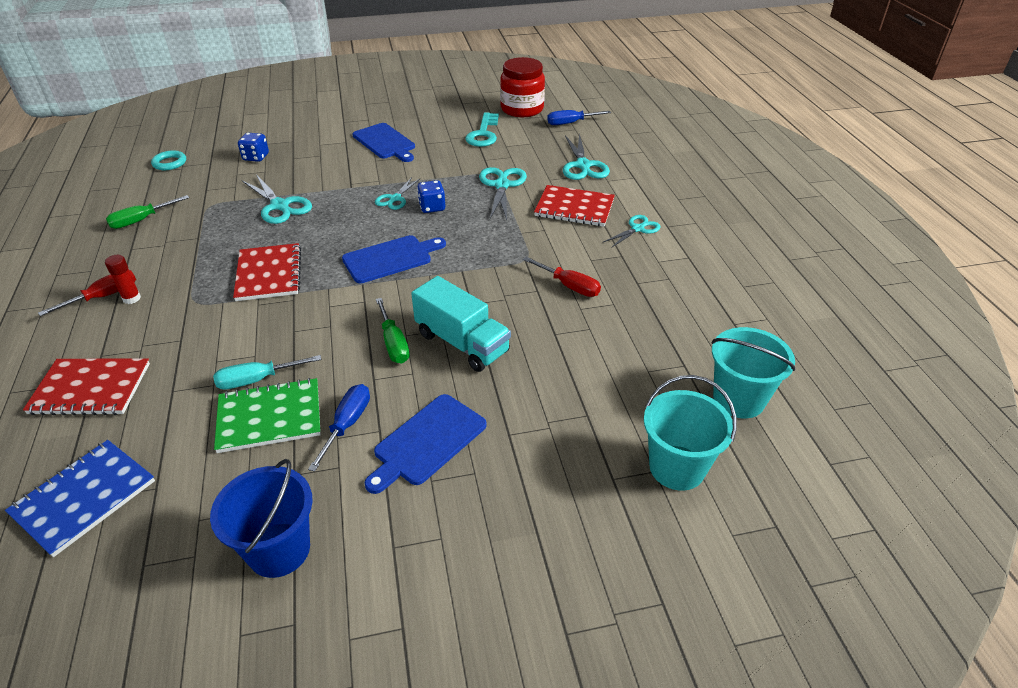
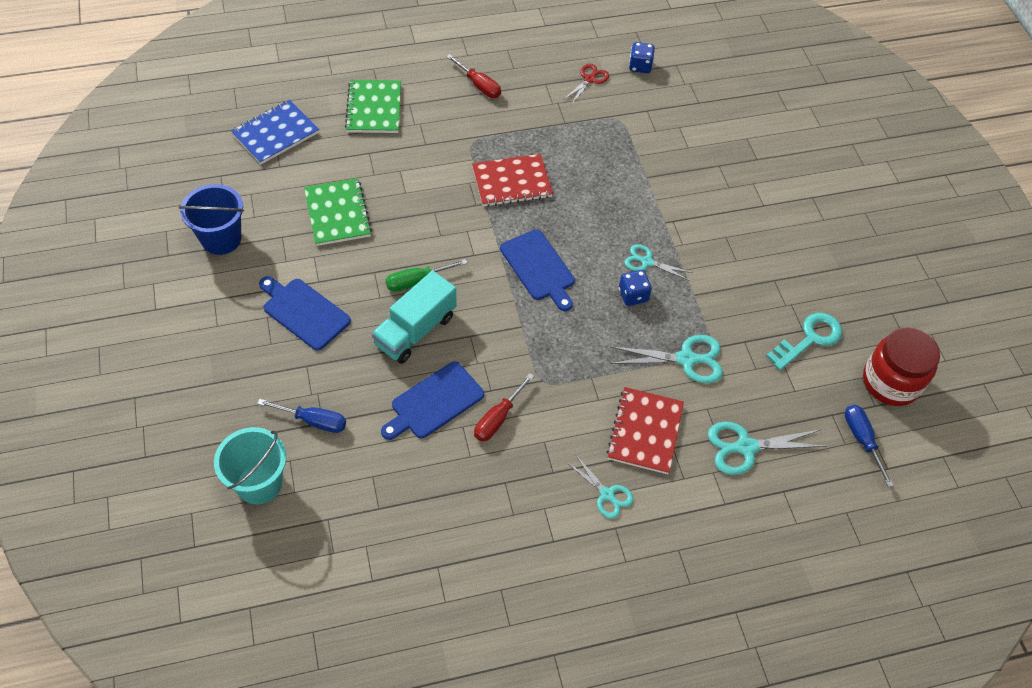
camera: 85 degrees right, 15 degrees up
blue notebook [5,440,155,557] -> blue notebook turned 75 degrees counterclockwise [231,100,319,164]
red notebook [23,359,150,415] -> green notebook [345,80,401,133]
red glue stick [105,255,141,304] -> none
green screwdriver [106,195,189,229] -> red scissors [563,64,609,104]
turquoise ring [151,150,186,170] -> none
turquoise screwdriver [213,355,322,389] -> none
blue dice [238,133,269,162] -> blue dice moved to [629,42,655,73]
turquoise scissors [242,174,312,224] -> none
blue screwdriver [308,384,370,472] -> blue screwdriver moved to [257,399,346,433]
blue cutting board [353,123,415,162] -> blue cutting board moved to [381,361,484,440]
turquoise key [465,112,499,147] -> turquoise key turned 135 degrees clockwise [766,313,842,370]
turquoise bucket [712,327,795,418] -> none

